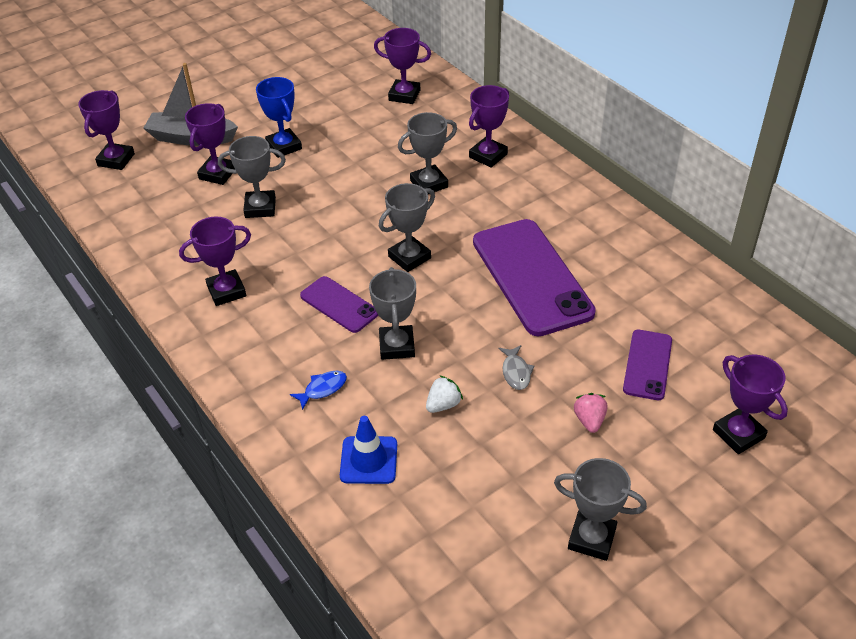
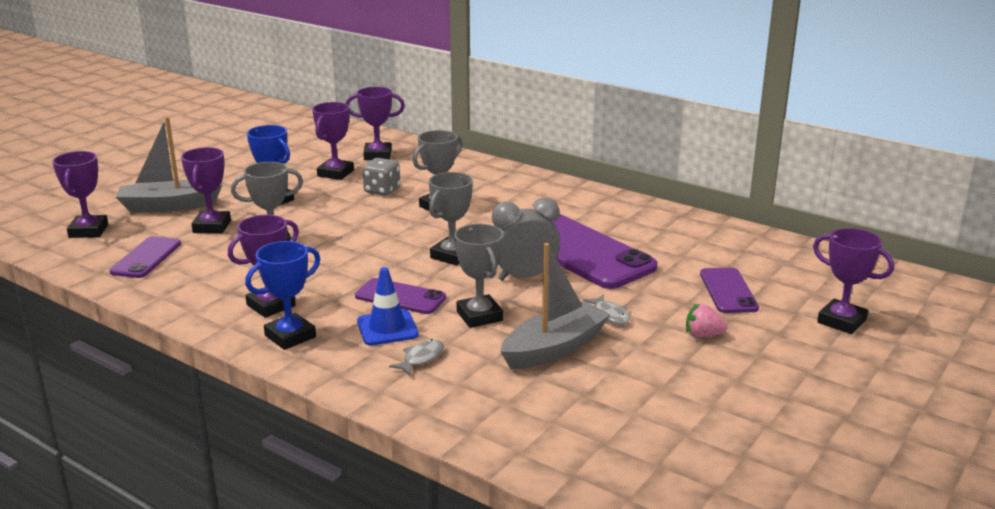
camera: 20 degrees left, 20 degrees down
blue fish [290,370,347,410] -> grey fish [389,339,444,375]
blue traffic cone [340,416,397,484] -> blue traffic cone moved to [357,267,419,345]
white strawberry [426,375,463,413] -> grey boat [500,243,611,370]
purple trophy [469,85,509,168] -> purple trophy moved to [312,102,354,180]
grey trophy [554,458,647,561] -> none
pink strawberry [574,393,608,433] -> pink strawberry turned 60 degrees counterclockwise [686,303,727,338]
none -> purple phone [109,236,181,278]
none -> blue trophy [245,241,320,350]
none -> grey dice [362,158,400,196]
none -> grey clock [492,198,560,281]

